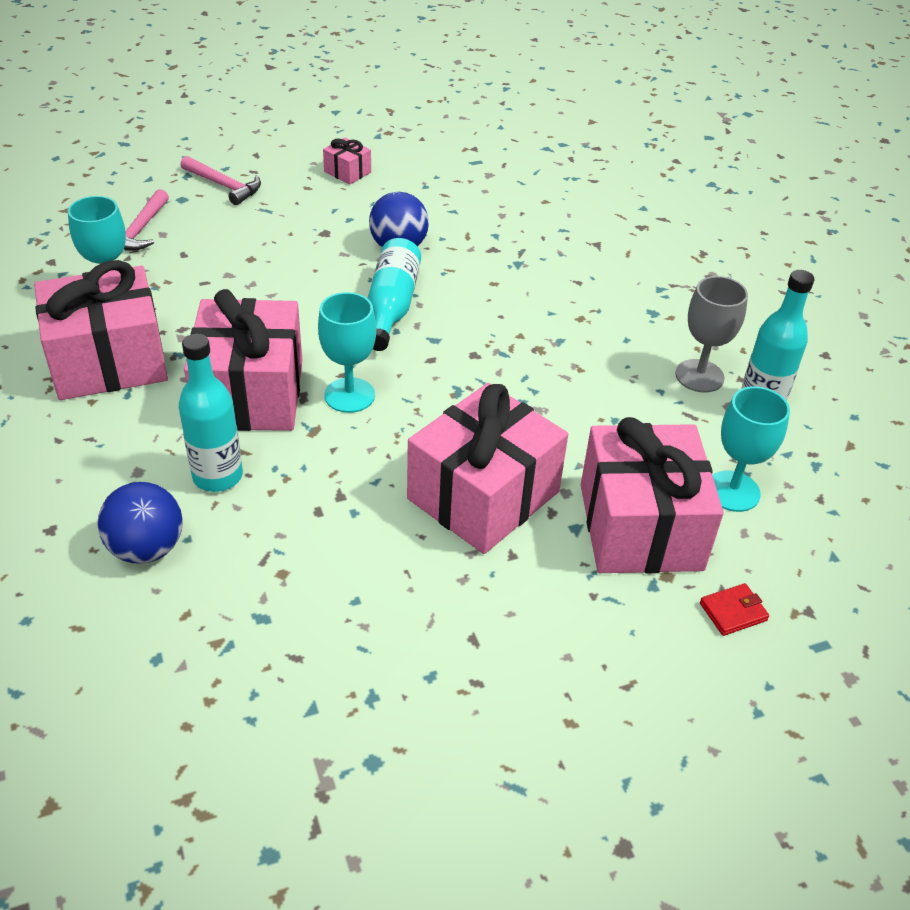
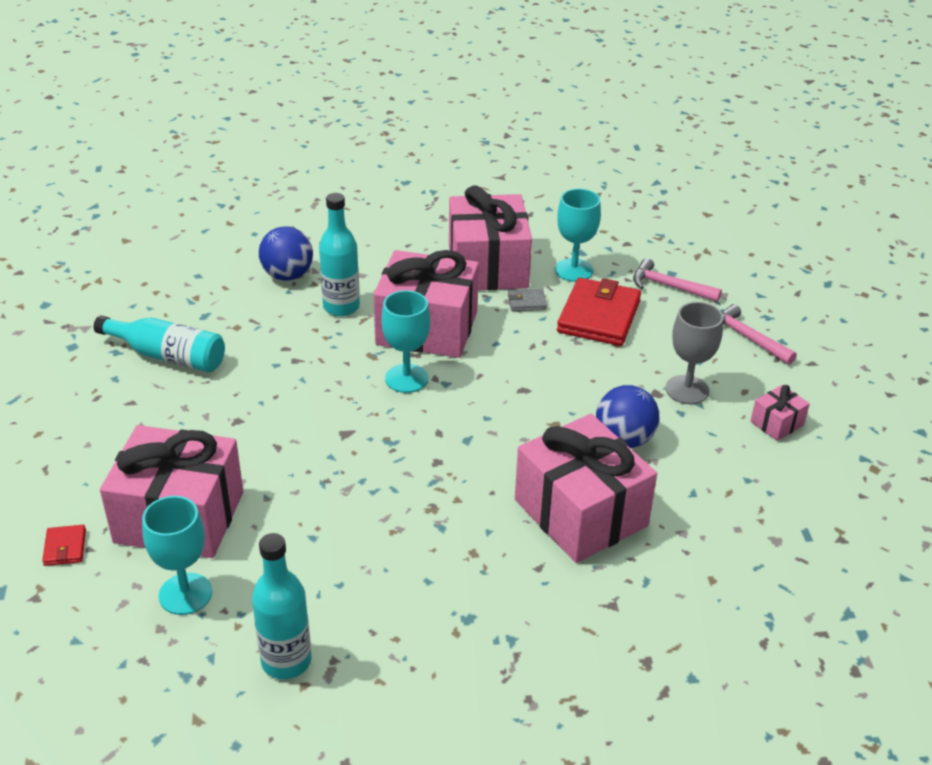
camera: 105 degrees right, 5 degrees down
pink hammer [181,156,261,205] -> pink hammer turned 90 degrees clockwise [722,304,797,365]
turquoise bottle [368,238,421,351] -> turquoise bottle moved to [94,316,225,372]
pink gift [407,383,568,554] -> pink gift moved to [515,414,657,563]
grey goblet [675,276,748,393] -> grey goblet moved to [665,302,723,404]
none -> grey wallet [508,288,547,311]
none -> red wallet [557,278,641,346]

